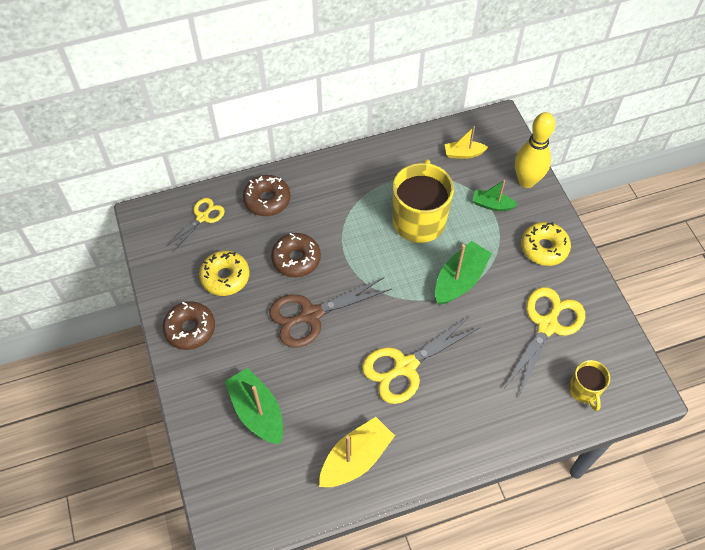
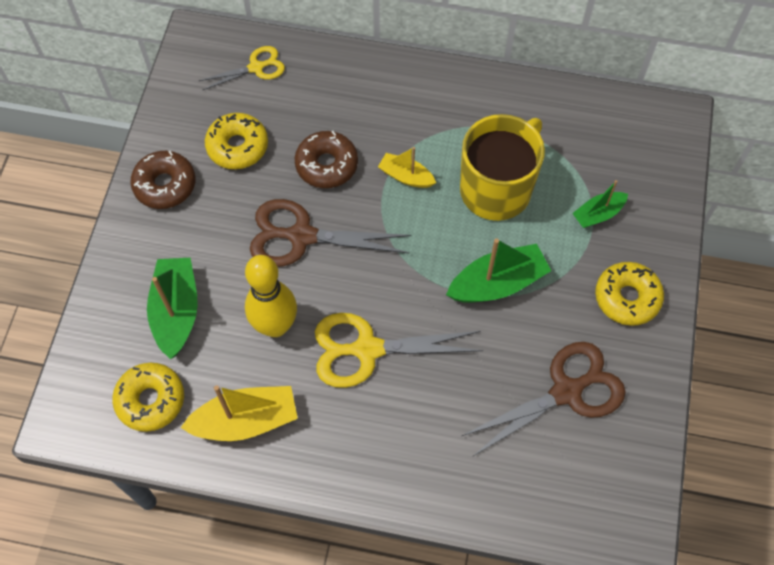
camera: 30 degrees right, 5 degrees up
brown donut [243,175,290,216] -> none
yellow boat [445,126,488,159] -> yellow boat moved to [378,147,436,188]
green boat [473,180,518,211] -> green boat turned 75 degrees counterclockwise [572,180,628,228]
yellow scissors [504,287,585,397] -> brown scissors [462,342,626,456]
yellow bowling pin [515,112,555,188] -> yellow bowling pin moved to [245,255,297,337]
yellow mug [569,360,610,411] -> none
none -> yellow donut [112,363,184,432]

